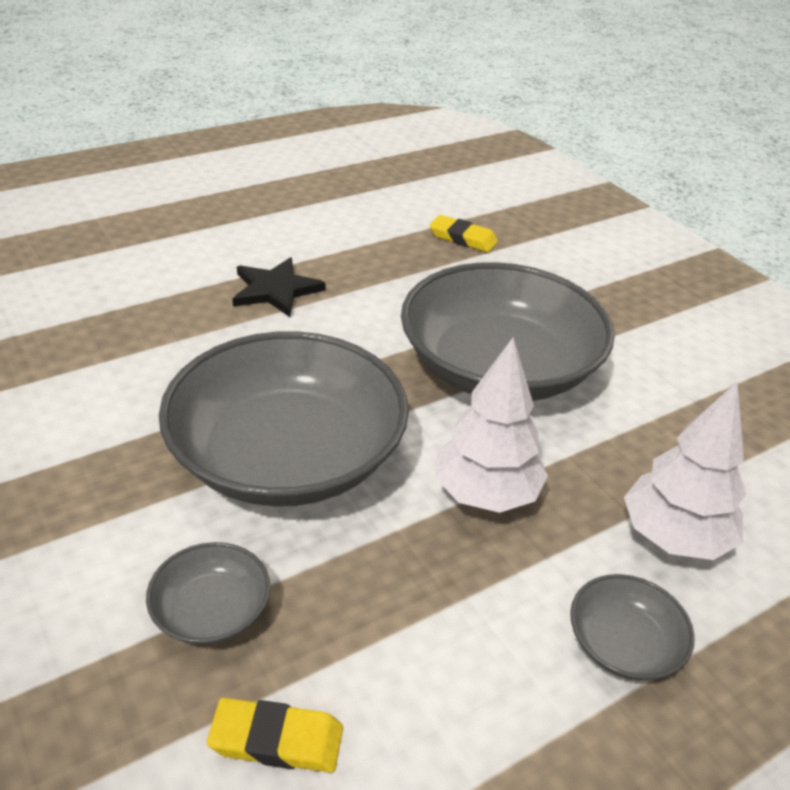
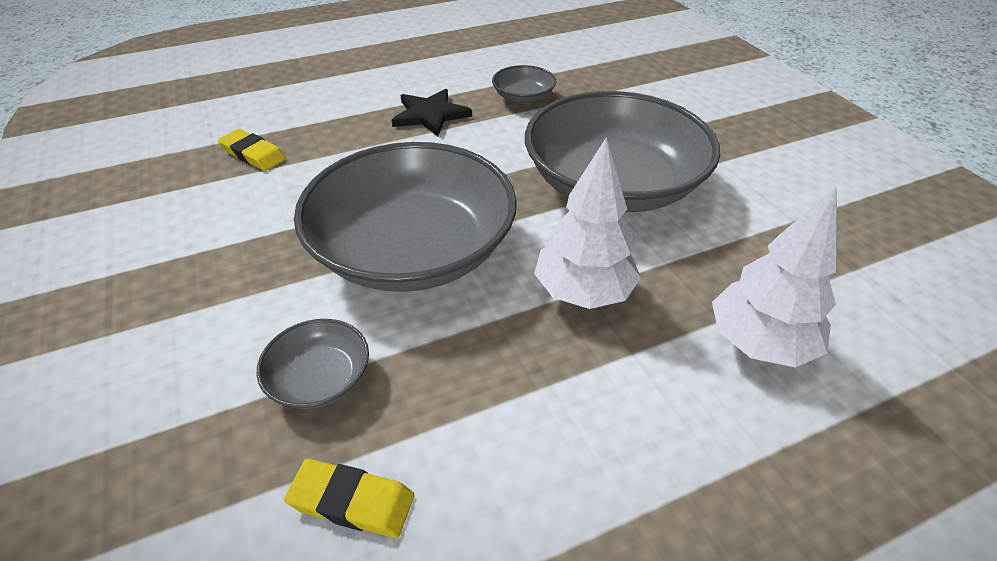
camera: 10 degrees right, 5 degrees up
yellow eraser [429,215,498,252] -> yellow eraser moved to [218,129,286,171]
grey bowl [570,574,695,681] -> grey bowl moved to [492,65,556,104]

